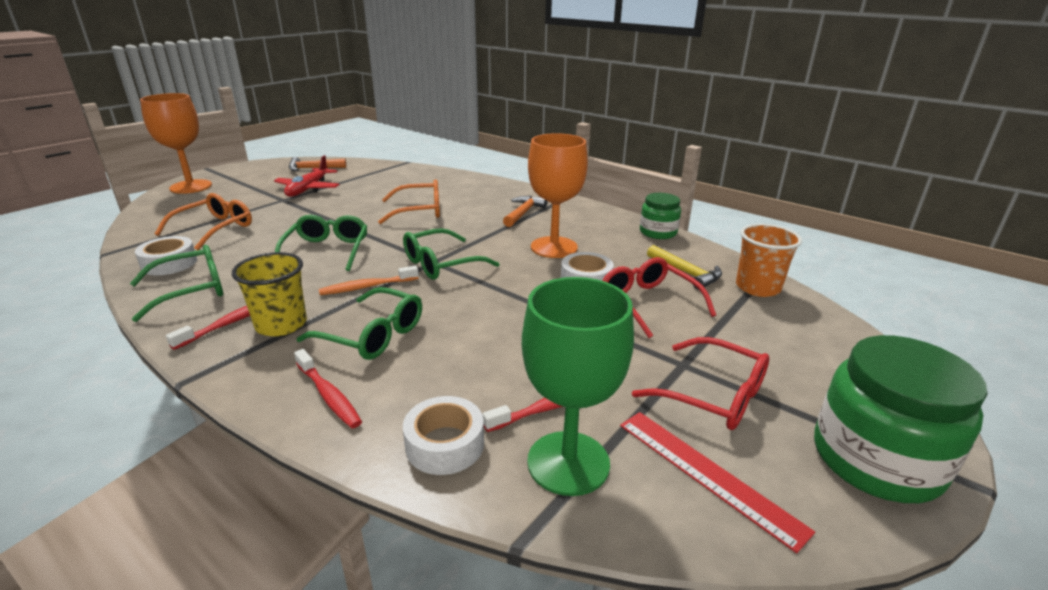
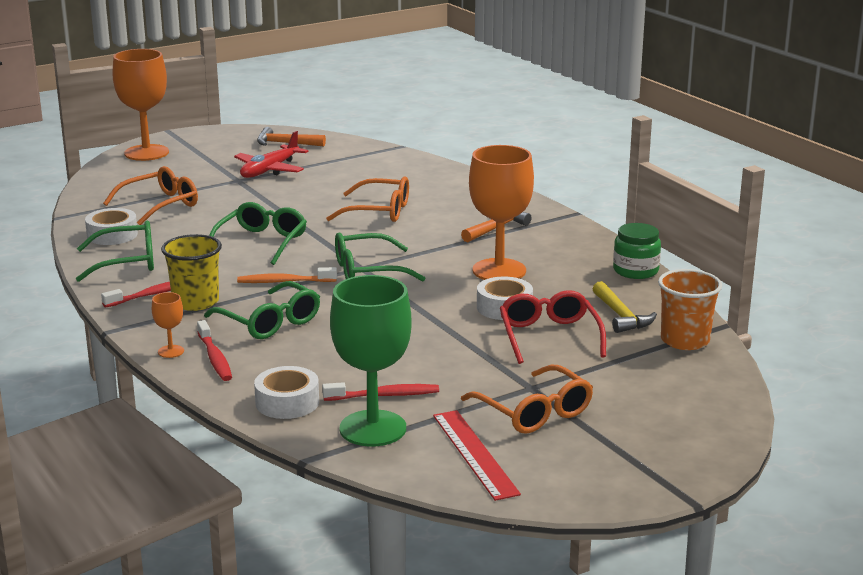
camera: 20 degrees right, 5 degrees down
red glasses [632,337,770,430] -> orange glasses [461,365,593,434]
green jar [814,335,988,503] -> none
none -> orange goblet [152,292,184,358]

